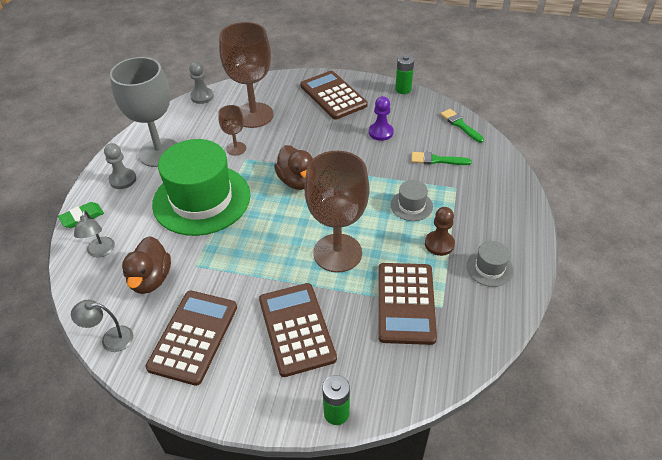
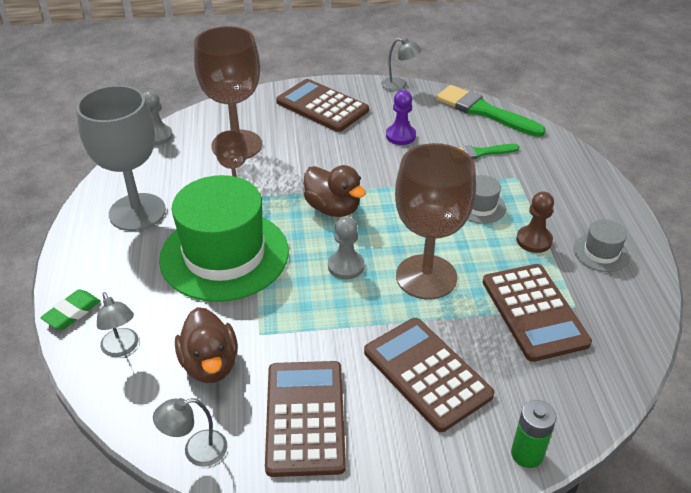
camera: 20 degrees left, 5 degrees down
grey pawn [104,143,136,189] -> grey pawn moved to [328,217,364,279]
green battery [395,55,414,94] -> grey lamp [381,38,422,91]
green brush [440,109,484,143] -> green brush [436,85,546,137], size x1.74

